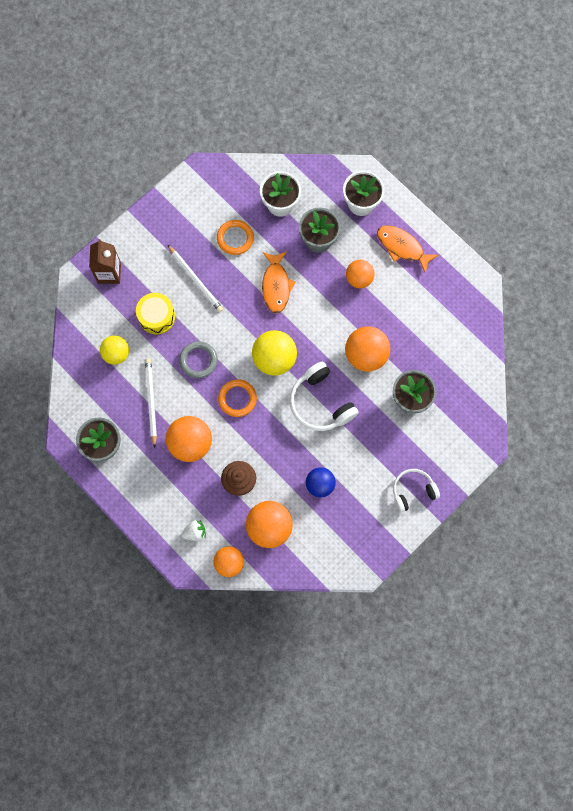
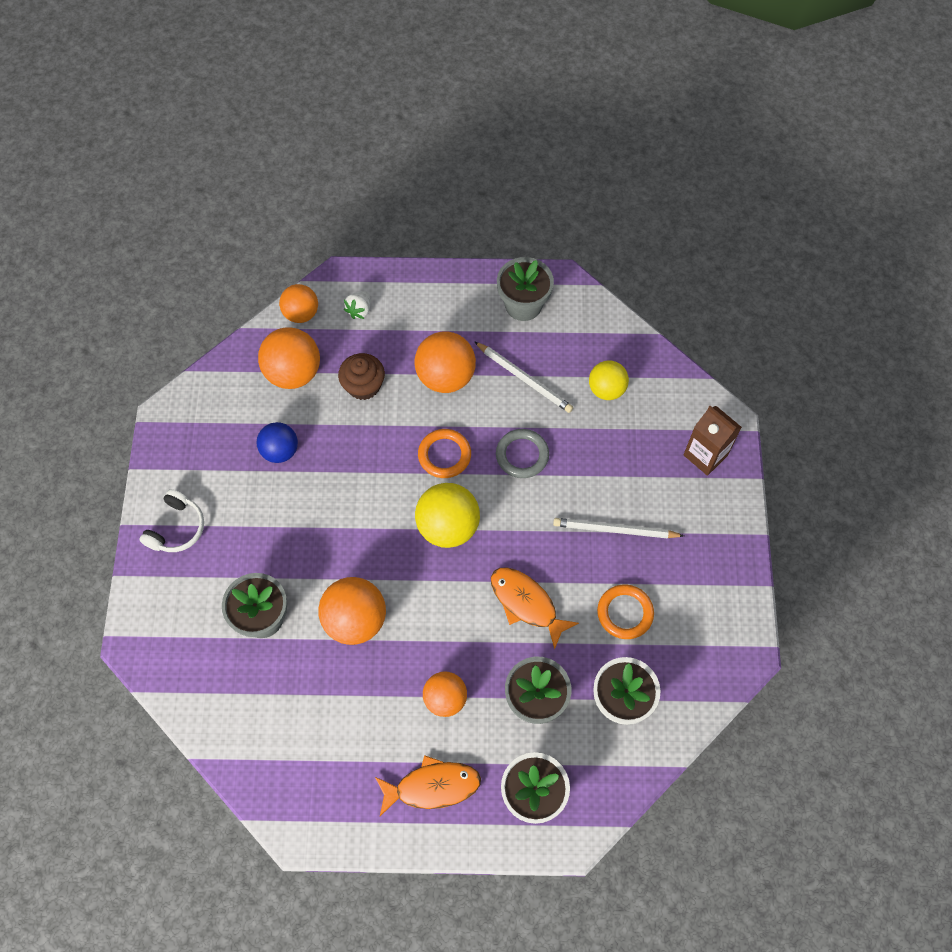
camera: 135 degrees right, 10 degrees down
yellow drum [136,293,175,334] -> none
white headphones [290,362,359,431] -> none

